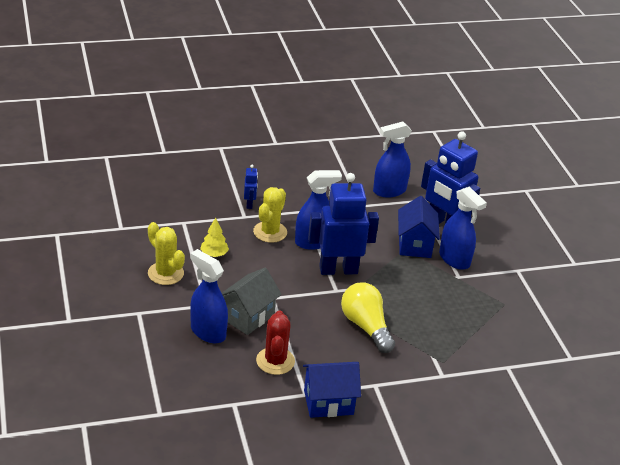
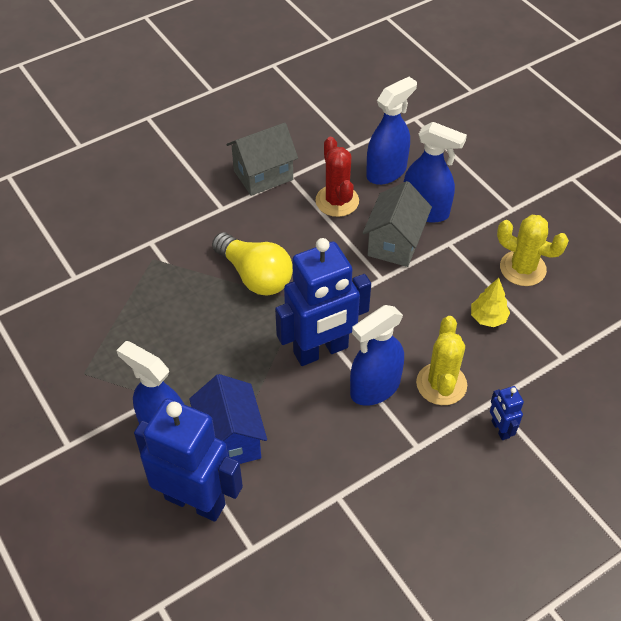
camera: 165 degrees right, 15 degrees up
blue house [303,362,361,418] -> grey house [227,123,298,196]
blue spray bottle [373,122,412,198] -> blue spray bottle moved to [366,77,417,185]

